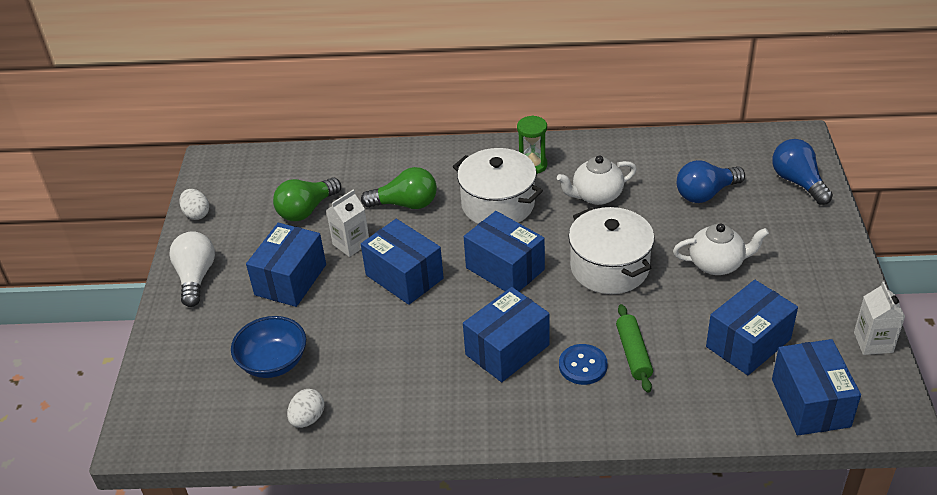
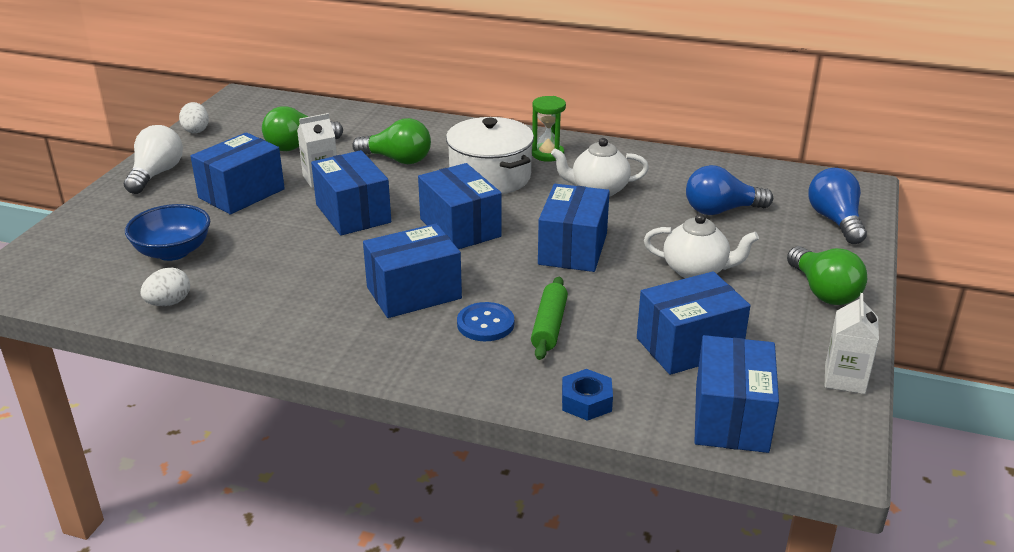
camera: 15 degrees right, 10 degrees down
white pot [568,207,654,294] -> blue box [538,184,610,272]
none -> blue nut [562,369,613,421]
none -> green light bulb [787,246,867,305]

